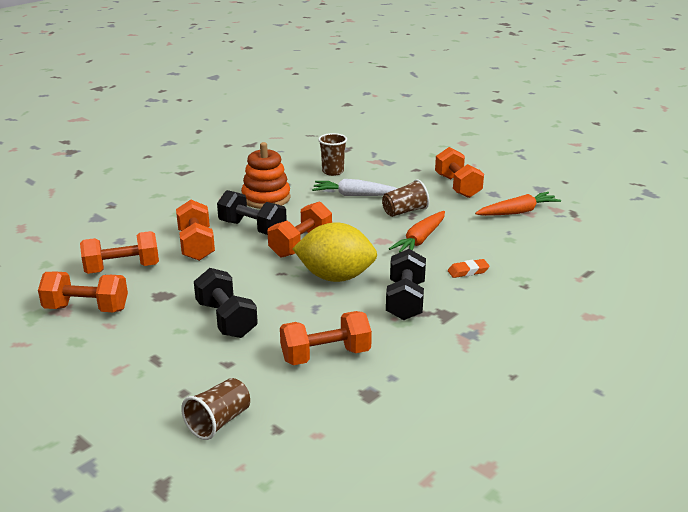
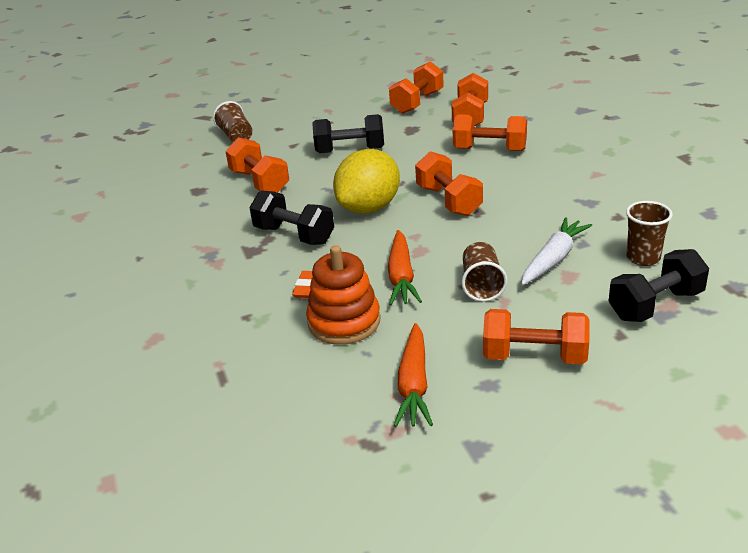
camera: 120 degrees right, 5 degrees up
black dumbbell [217,190,287,235] -> black dumbbell moved to [608,249,709,322]
orange stacking toy [241,142,291,209] -> orange stacking toy moved to [306,245,381,345]
orange dumbbell [280,311,372,365] -> orange dumbbell turned 45 degrees counterclockwise [225,137,289,193]
orange carrot [389,211,445,253] -> orange carrot turned 150 degrees counterclockwise [388,230,422,305]

